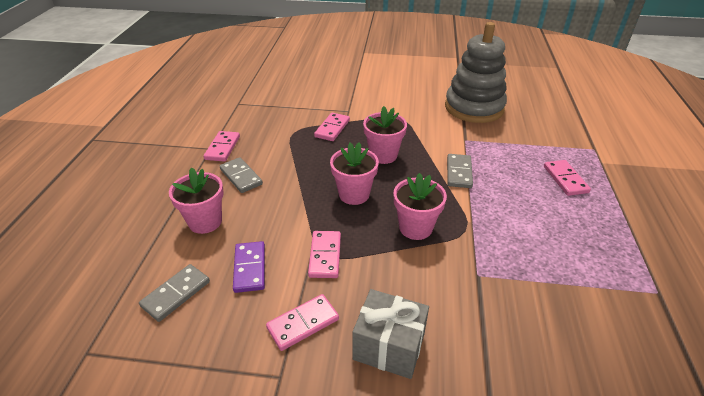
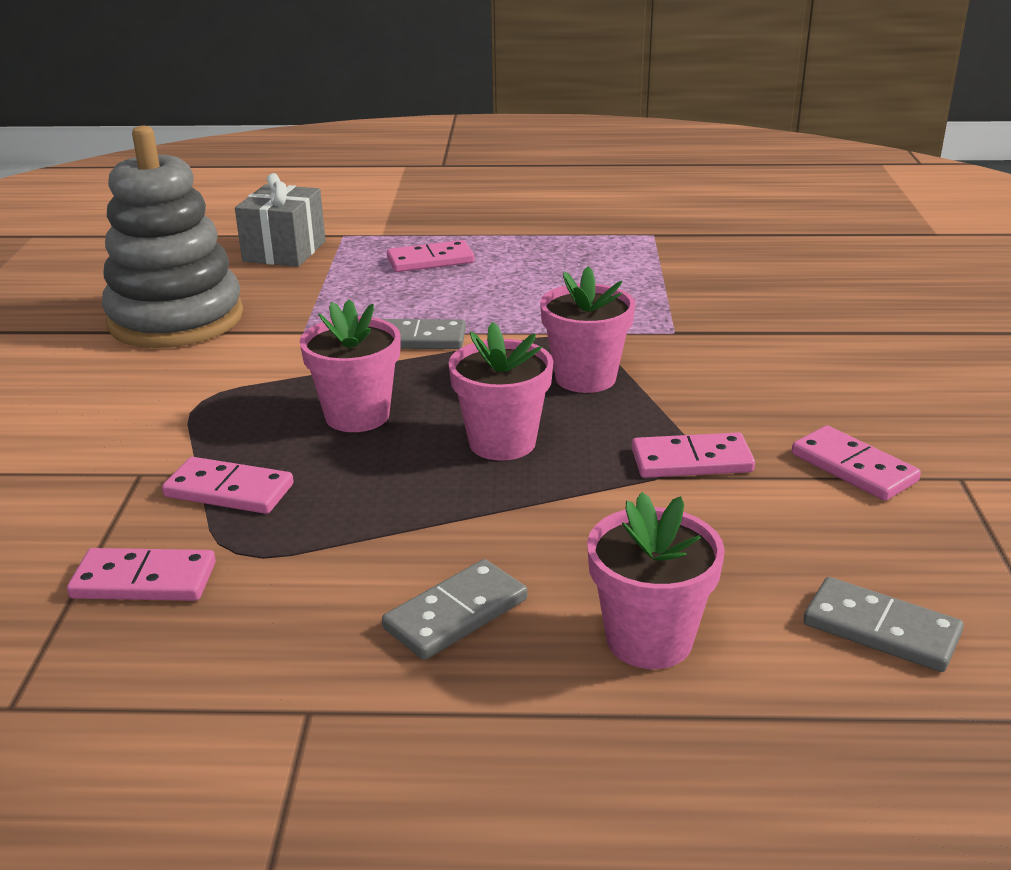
camera: 95 degrees left, 10 degrees down
pink domino [204,131,240,162] -> pink domino moved to [67,548,216,601]
purple domino [233,241,265,293] -> none
grey gift [352,289,429,379] -> grey gift moved to [235,173,326,267]

